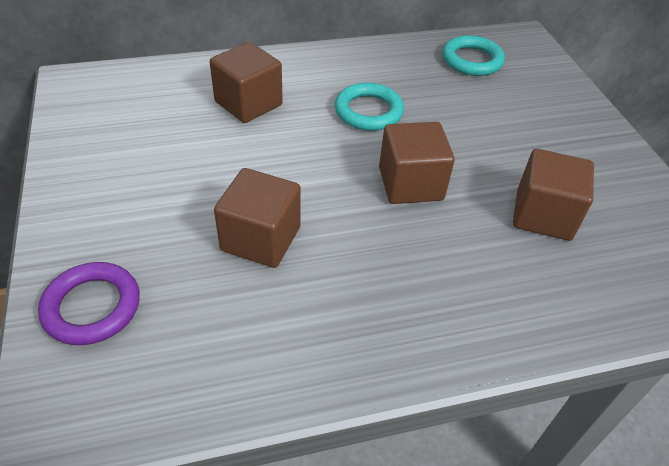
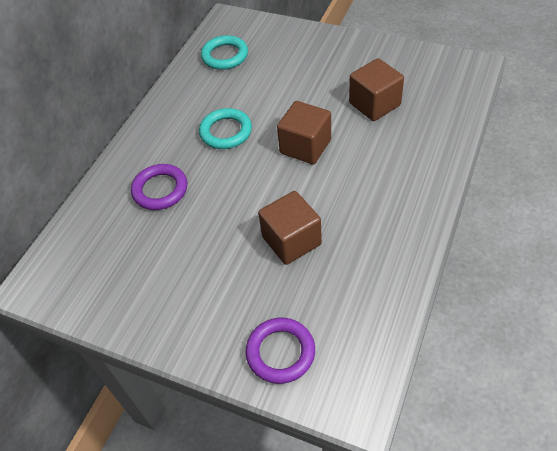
camera: 45 degrees left, 5 degrees up
brown cube [210,42,283,123] -> purple ring [131,164,187,210]

